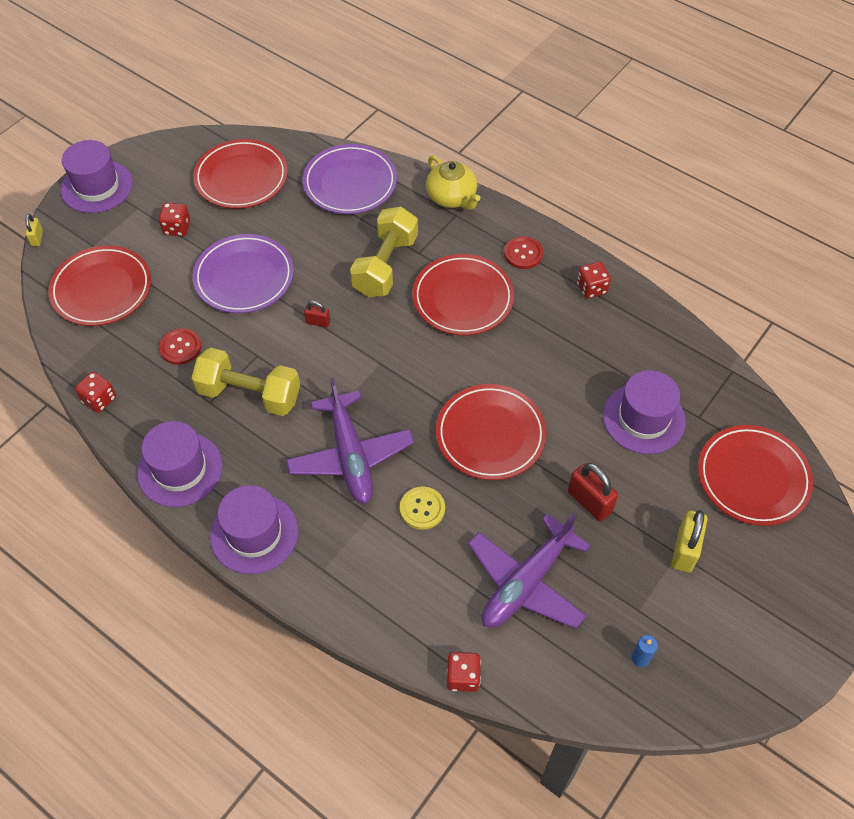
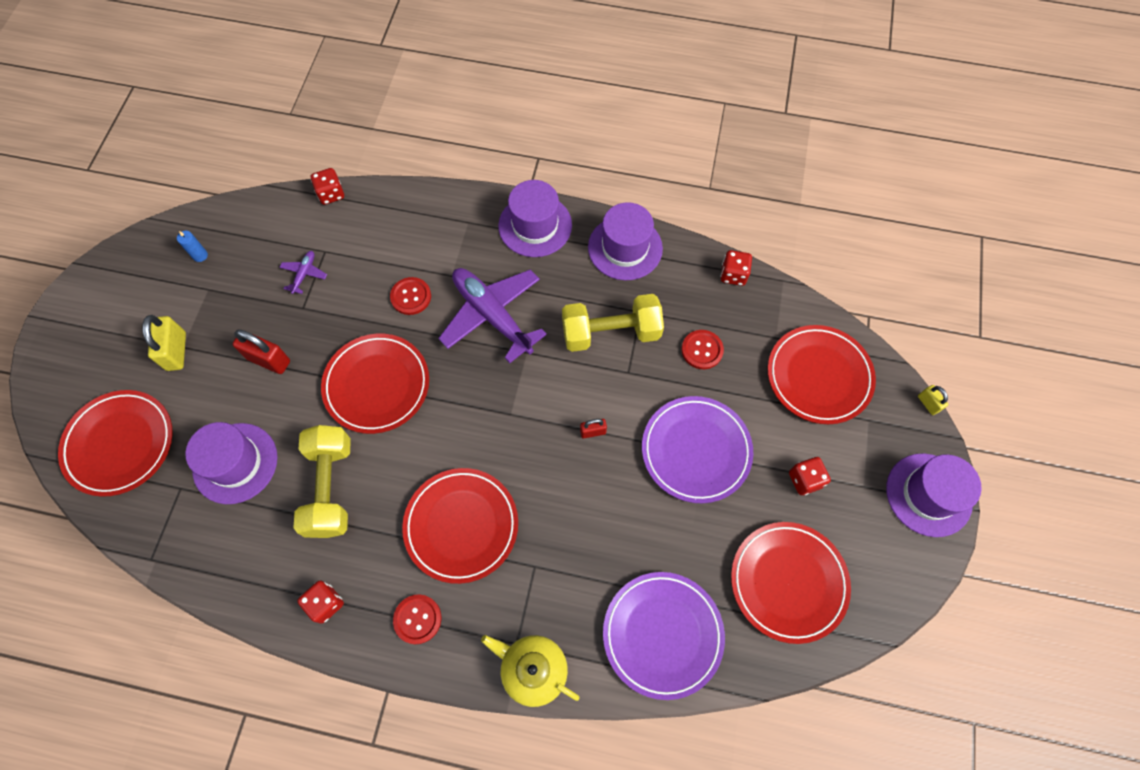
camera: 155 degrees right, 10 degrees up
yellow dumbbell [350,207,418,297] -> yellow dumbbell moved to [294,425,351,538]
yellow button [400,486,445,530] -> red button [390,277,431,315]
purple plane [468,512,590,629] -> purple plane [279,251,327,294], size x0.43

